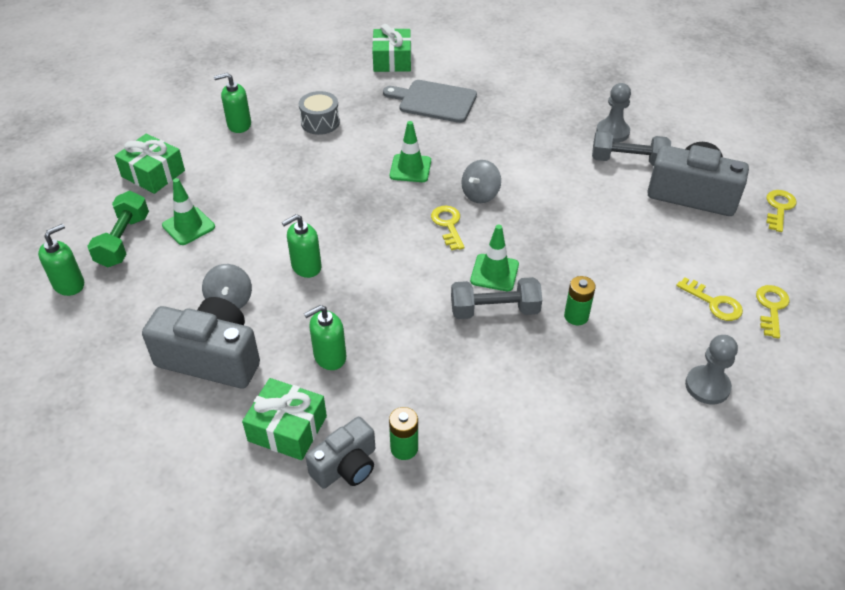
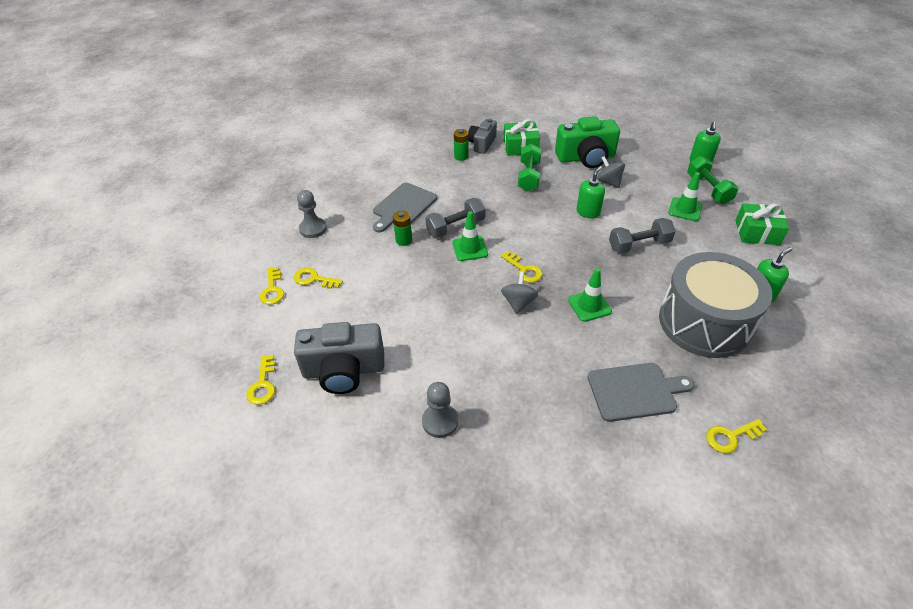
camera: 155 degrees right, 0 degrees up
grey camera [142,297,260,388] -> green camera [555,116,620,168]
grey drum [299,91,340,135] -> grey drum [659,252,772,358], size x2.33
green soap dispenser [304,305,346,370] -> green dumbbell [518,144,541,191]
green gift [372,24,411,72] -> yellow key [706,419,767,453]
grey dumbbell [592,130,671,166] -> grey dumbbell moved to [609,218,676,253]
none -> grey cutting board [373,183,437,232]

